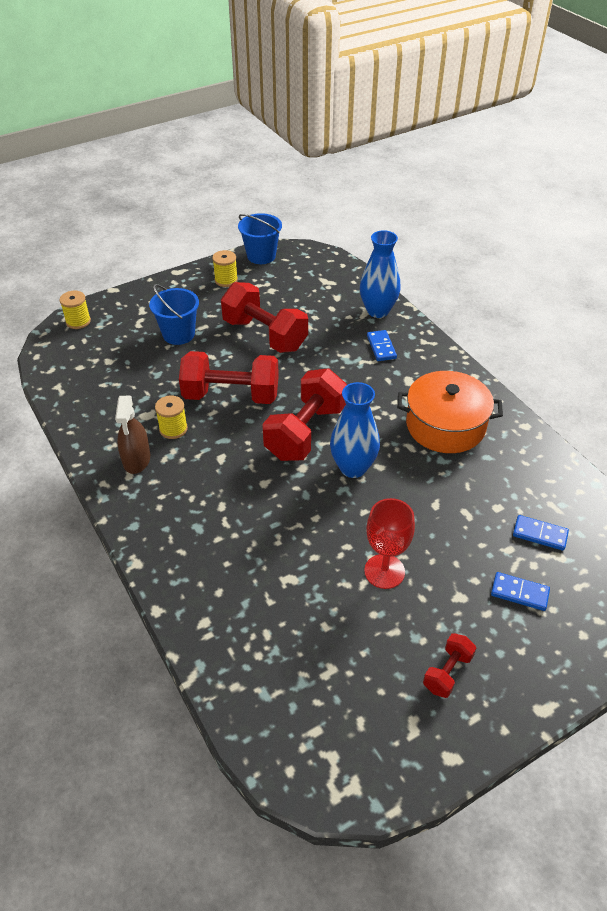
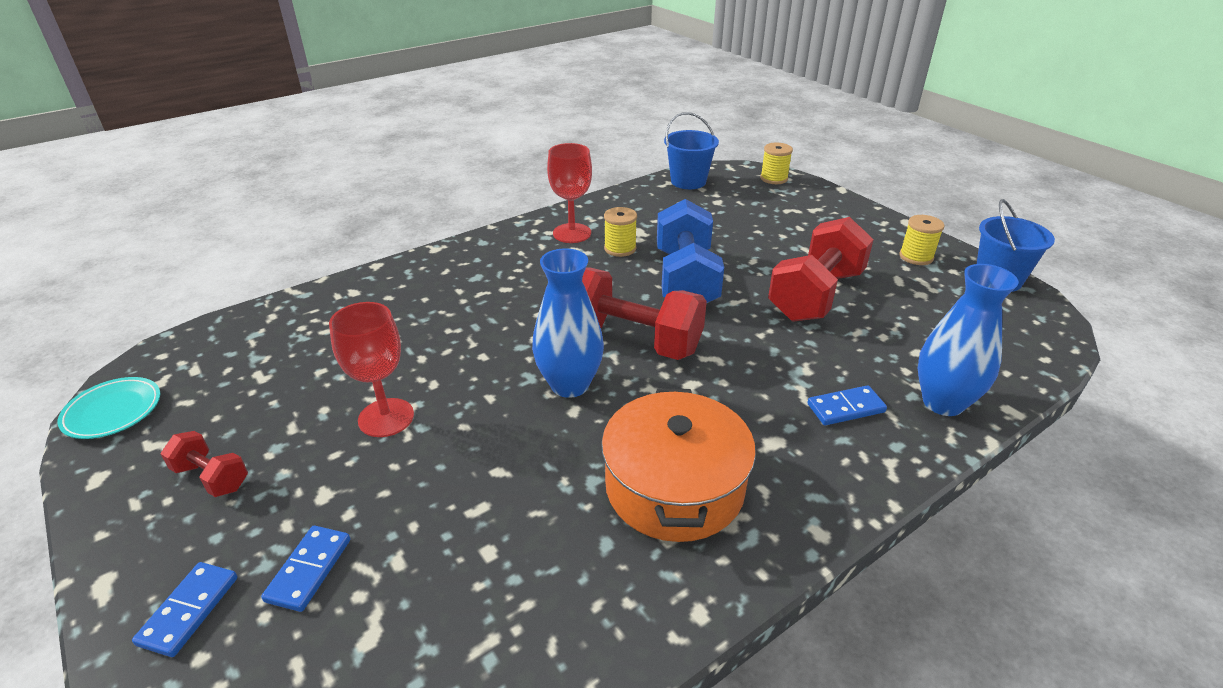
camera: 85 degrees right, 10 degrees down
brown spray bottle [115,396,150,474] -> red goblet [547,143,592,243]
blue bucket [149,284,199,345] -> blue bucket moved to [664,112,719,189]
red dumbbell [179,351,279,404] -> blue dumbbell [657,199,724,303]
blue domino [513,515,569,551] -> blue domino moved to [132,562,238,657]
none -> turquoise plate [57,377,160,439]

